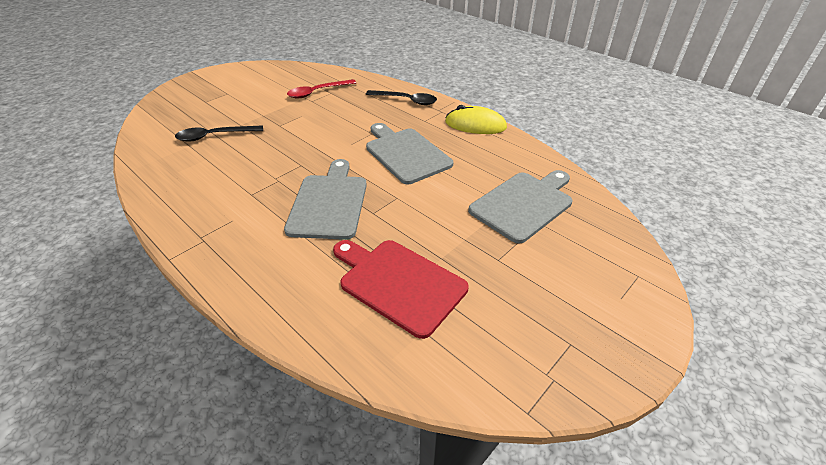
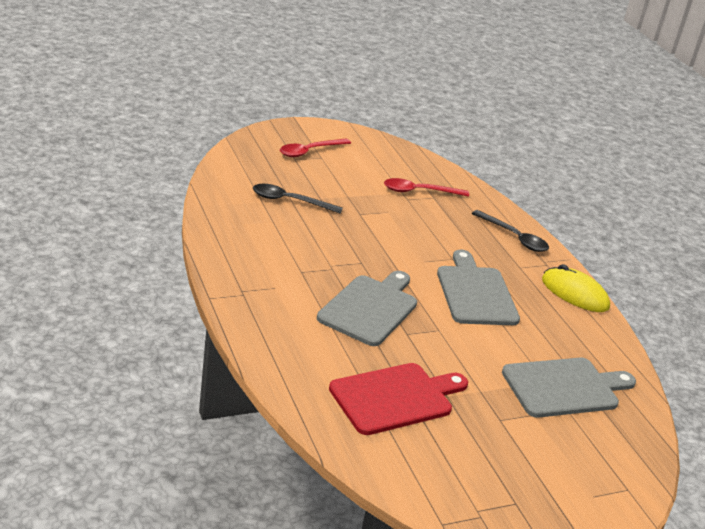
camera: 20 degrees right, 10 degrees down
red cutting board [333,240,469,339] -> red cutting board turned 90 degrees clockwise [329,363,468,435]
none -> red spoon [280,139,351,157]

